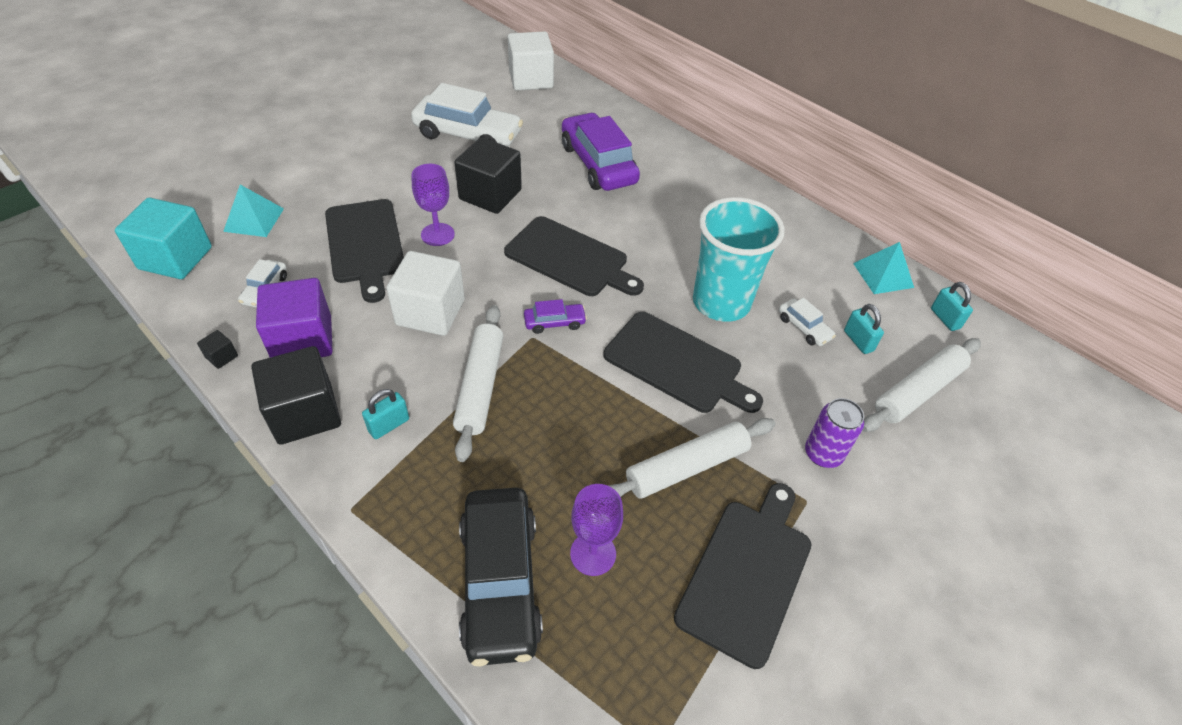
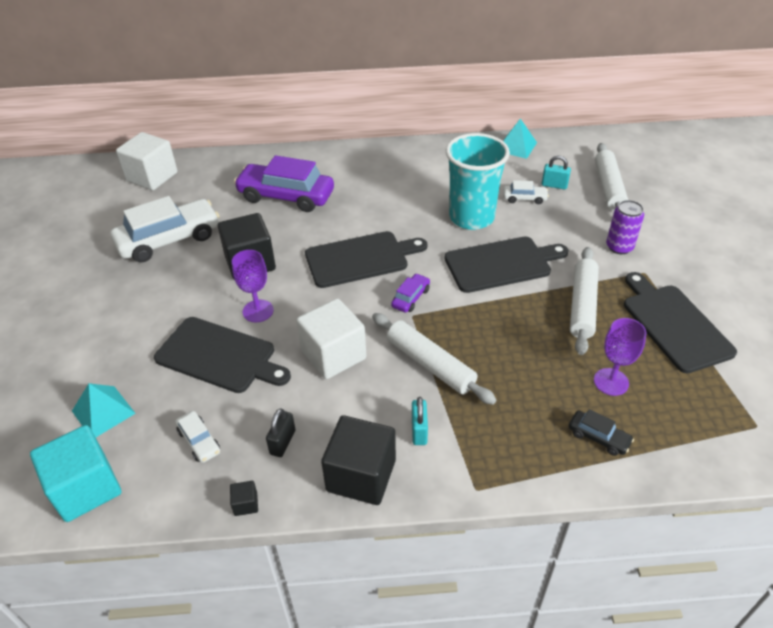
camera: 45 degrees left, 5 degrees down
purple cube [256,278,332,357] -> black padlock [266,408,296,457]
black car [459,488,543,667] -> black car [569,409,634,456], size x0.45
turquoise padlock [931,282,973,331] -> none

